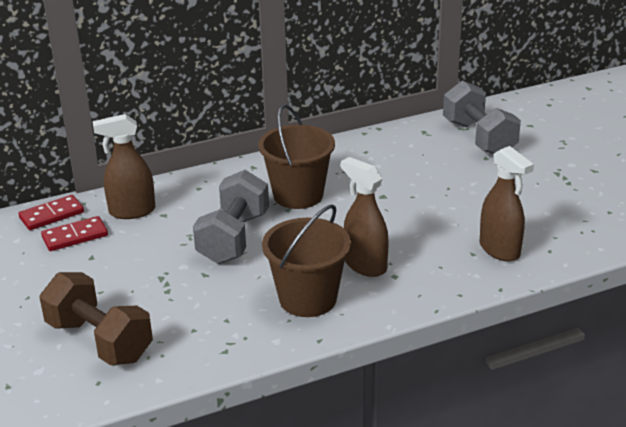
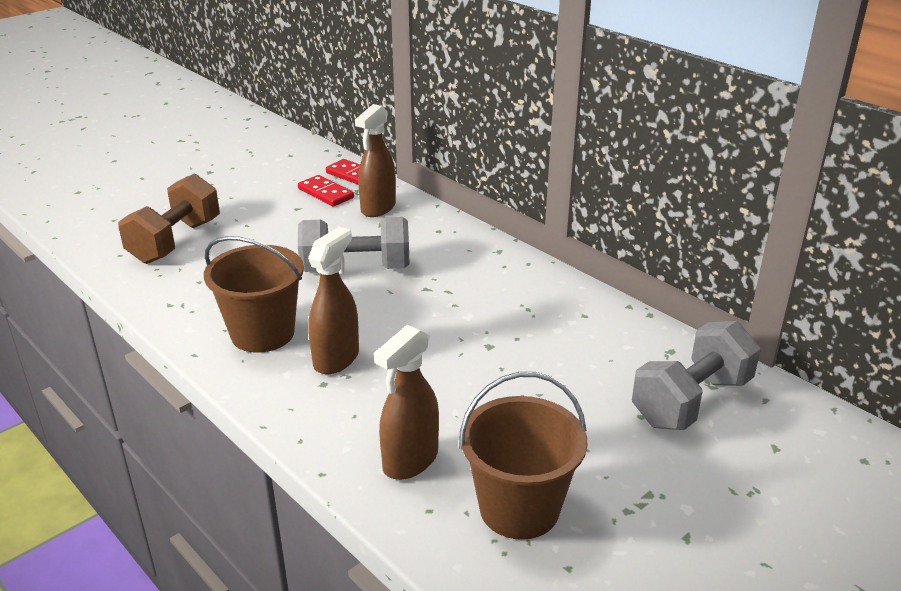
camera: 70 degrees right, 0 degrees up
brown spray bottle [93,114,155,219] -> brown spray bottle turned 120 degrees counterclockwise [355,104,396,217]
brown bucket [258,104,335,209] -> brown bucket moved to [459,372,587,540]

